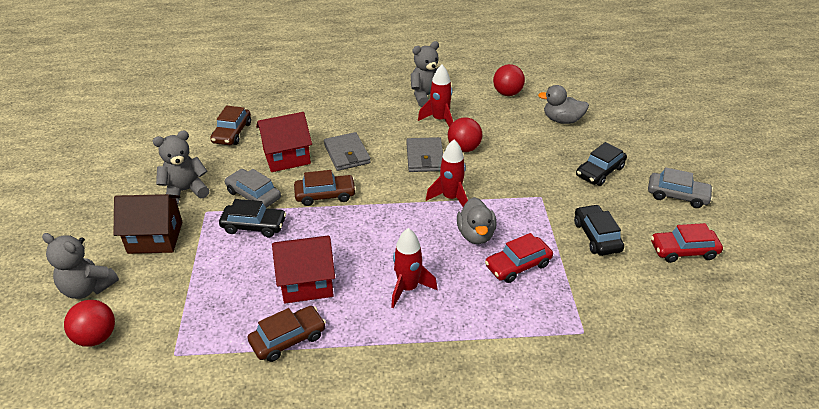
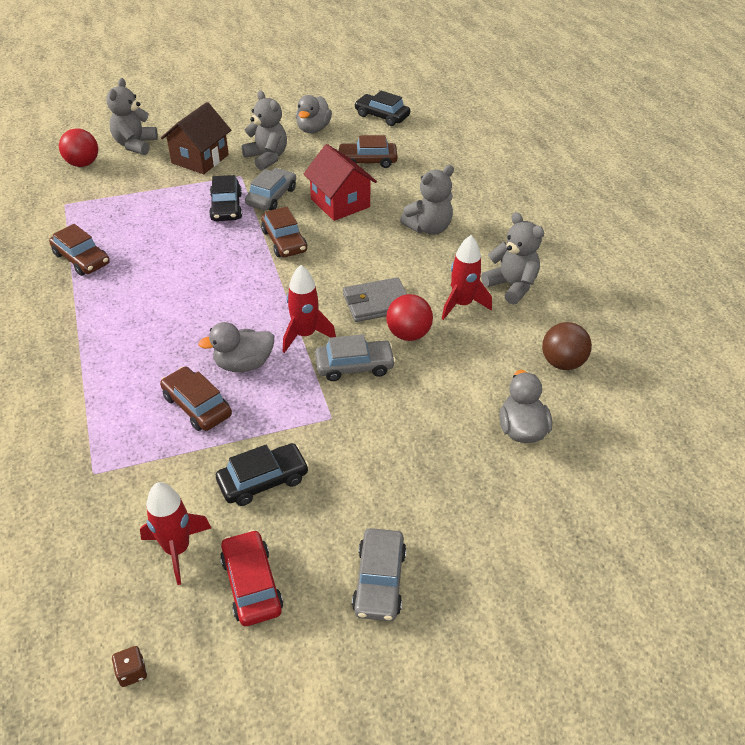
camera: 75 degrees right, 5 degrees up
brown house [114,194,182,254] -> brown house turned 45 degrees clockwise [161,102,231,174]
red house [272,235,335,303] -> none
grey wallet [324,132,371,171] -> none
red rocket [391,228,438,308] -> red rocket moved to [140,482,211,585]
red car [485,233,553,283] -> brown car [160,367,232,431]
red ball [493,64,525,96] -> brown ball [542,322,592,370]
black car [576,142,627,186] -> black car moved to [354,91,410,126]
none -> brown dice [112,646,147,687]
none -> grey duck [296,95,332,133]
none -> grey car [315,335,396,381]
none -> grey teddy bear [400,165,454,235]

